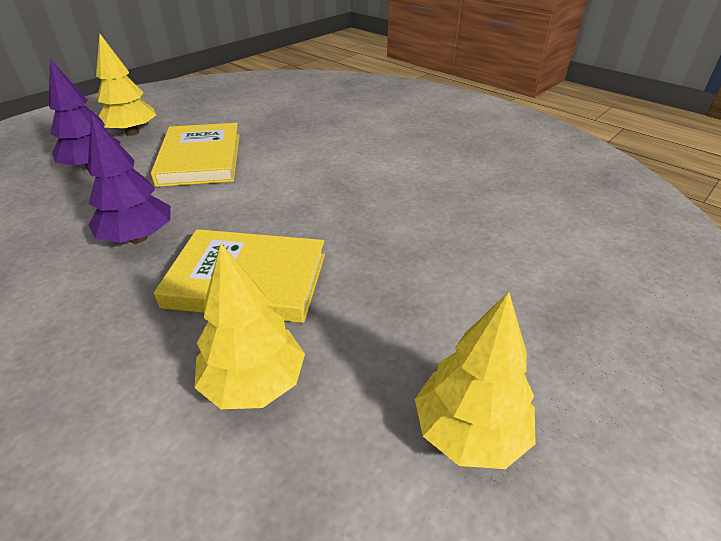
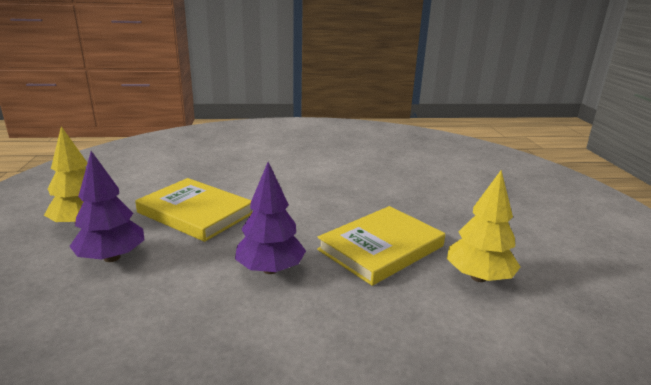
camera: 50 degrees left, 15 degrees down
yellow tree [415,292,536,469] -> none

